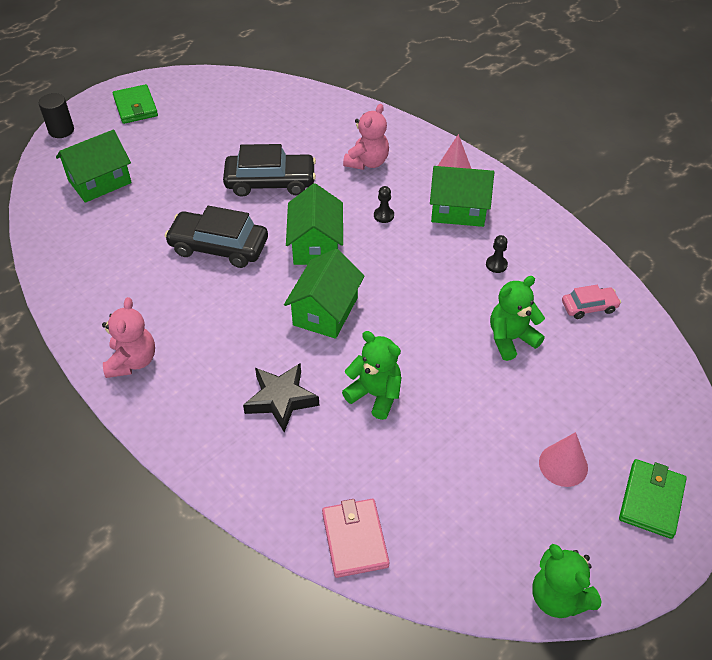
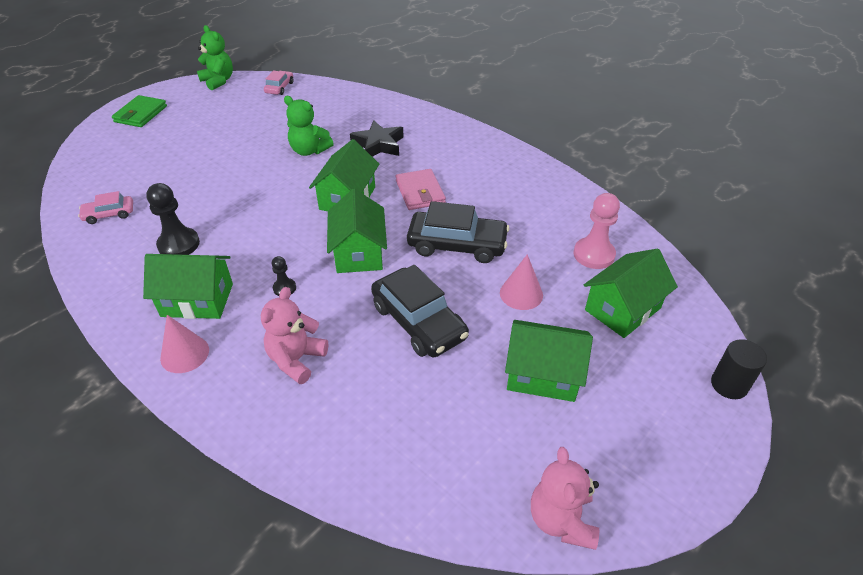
camera: 175 degrees right, 5 degrees down
pink teddy bear [102,297,155,378] -> pink teddy bear moved to [531,447,599,550]
green wallet [113,84,158,124] -> none
black car [223,144,316,197] -> black car turned 120 degrees counterclockwise [371,265,469,358]
pink wallet [322,499,389,578] -> pink wallet moved to [396,169,446,210]
black pawn [486,235,508,273] -> black pawn [146,183,200,255], size x1.88
green teddy bear [490,276,545,361] -> none
pink cone [539,432,588,487] -> pink cone moved to [500,254,543,310]
none -> pink car [264,71,293,95]
none -> green house [505,320,593,402]
none -> pink pawn [574,193,620,269]

